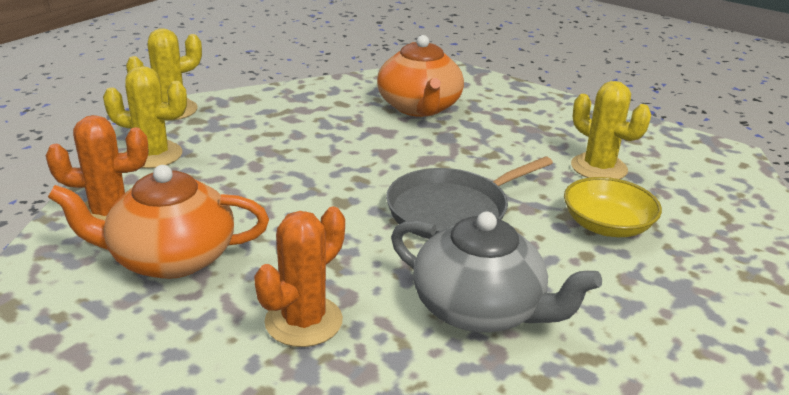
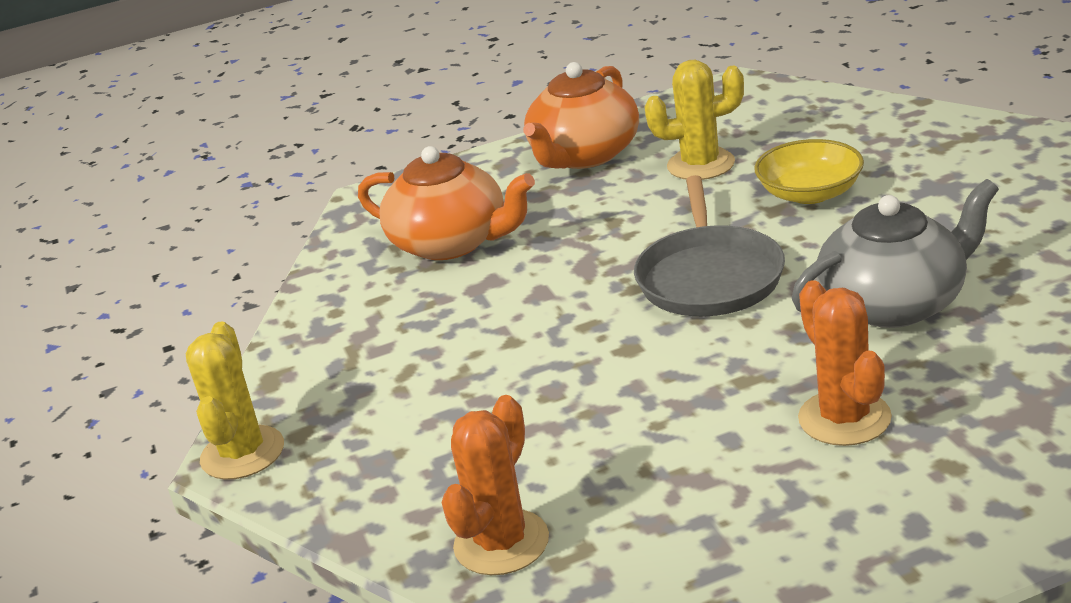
camera: 50 degrees left, 0 degrees up
orange teapot [48,165,269,279] -> orange teapot moved to [523,62,639,169]
yellow cactus [103,66,187,168] -> none

